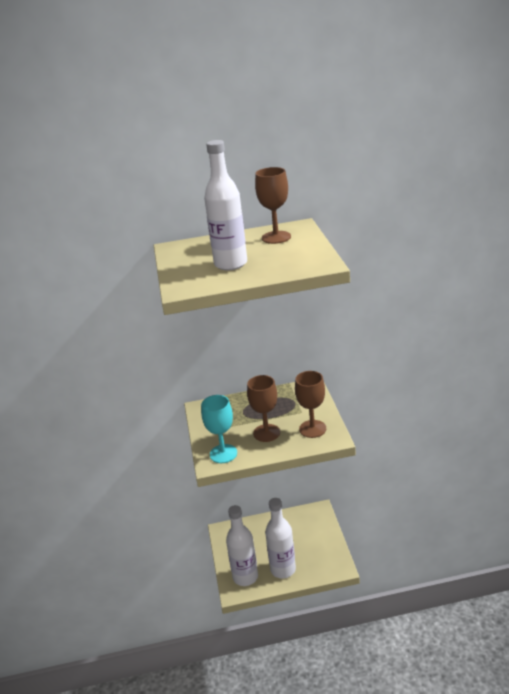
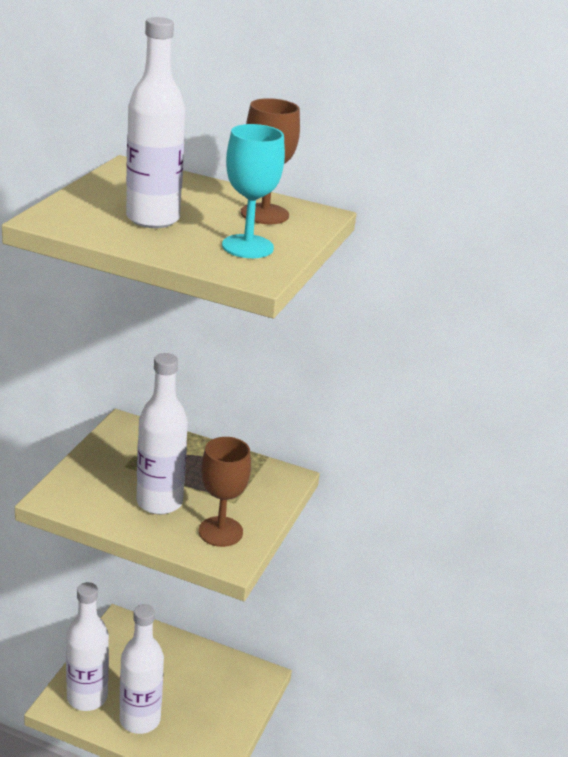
camera: 25 degrees right, 0 degrees up
turquoise goblet [201,395,237,463] -> turquoise goblet moved to [222,124,285,258]
brown goblet [247,375,280,442] -> white bottle [136,353,188,515]

